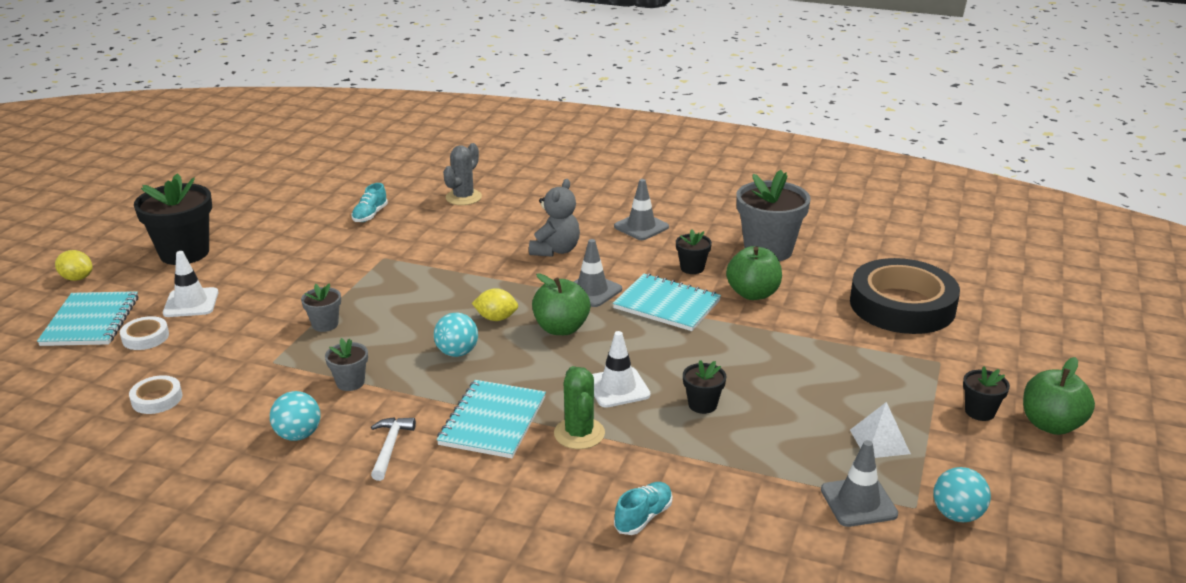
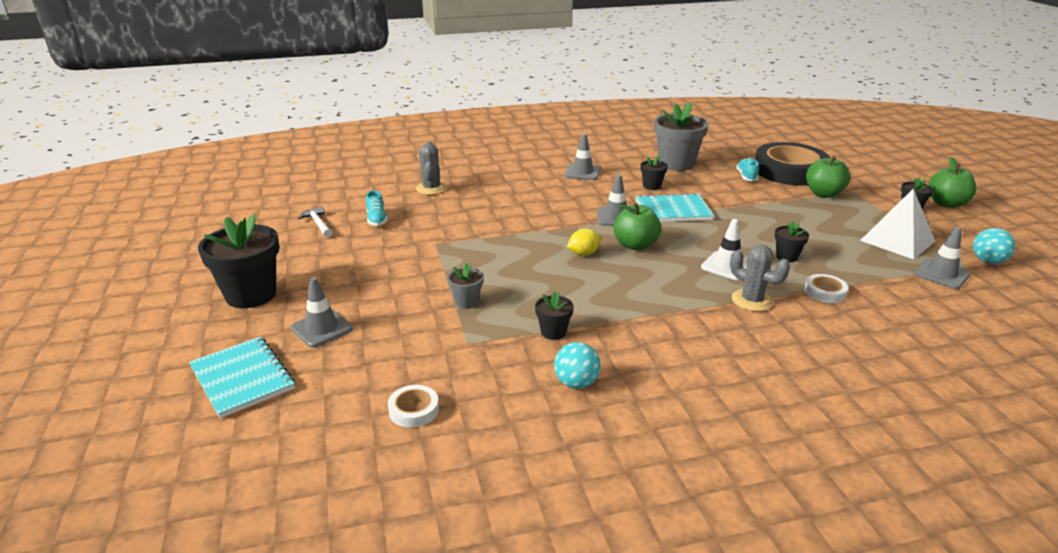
camera: 35 degrees left, 0 degrees up
yellow lemon [55,250,93,281] -> none
white tape [120,316,169,350] -> white tape moved to [804,274,848,303]
white traffic cone [163,251,218,317] -> grey traffic cone [291,277,353,348]
grey flower pot [325,338,368,391] -> black flower pot [535,291,574,340]
white hammer [371,417,416,481] -> white hammer moved to [298,206,332,238]
turquoise ball [434,312,478,357] -> none
turquoise notebook [437,380,546,458] -> none
grey teddy bear [529,179,580,257] -> none
green cactus [554,366,605,449] -> grey cactus [730,245,790,311]
turquoise shoe [614,482,672,535] -> turquoise shoe moved to [736,158,759,181]
green apple [726,246,782,300] -> green apple moved to [806,156,850,198]
white pyramid [850,402,911,458] -> white pyramid [860,189,935,260], size x1.68

